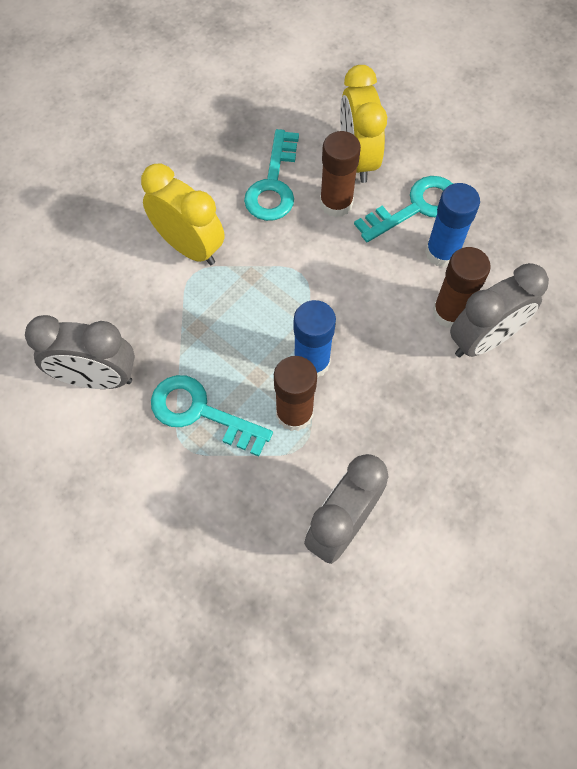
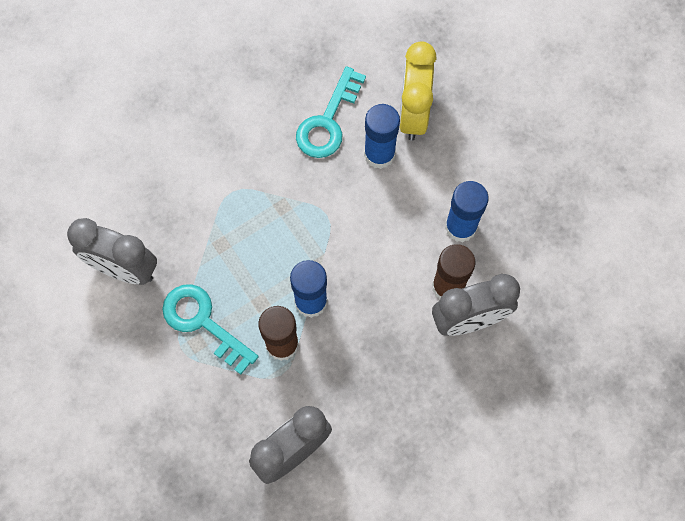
camera: 15 degrees right, 5 degrees up
yellow clock [141,163,225,265] -> none
brown glue stick [320,131,361,217] -> blue glue stick [364,104,400,169]
turquoise key [354,176,453,242] -> none

